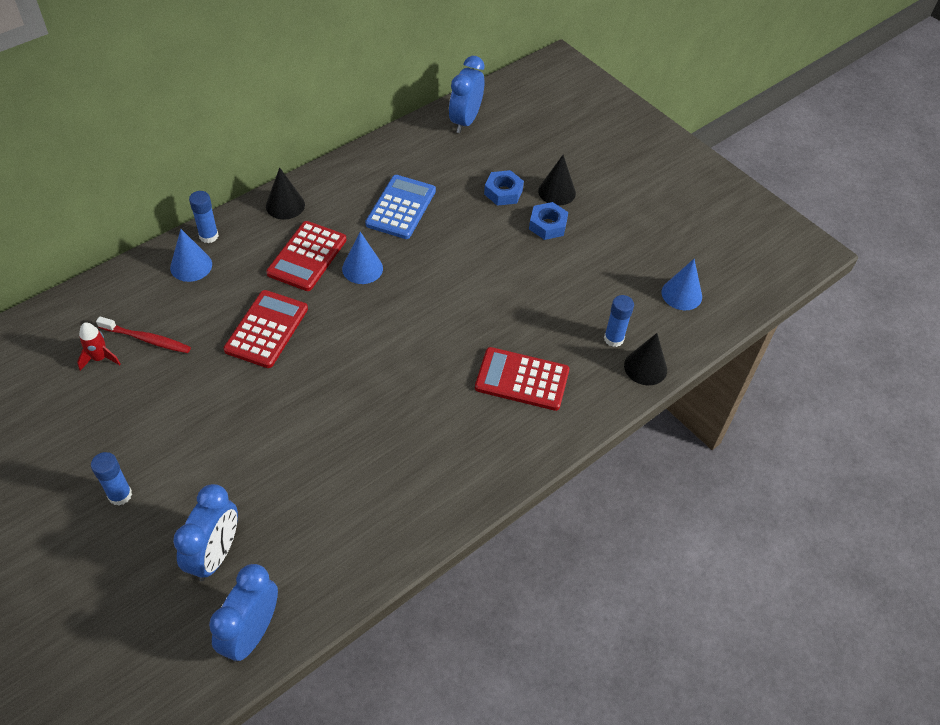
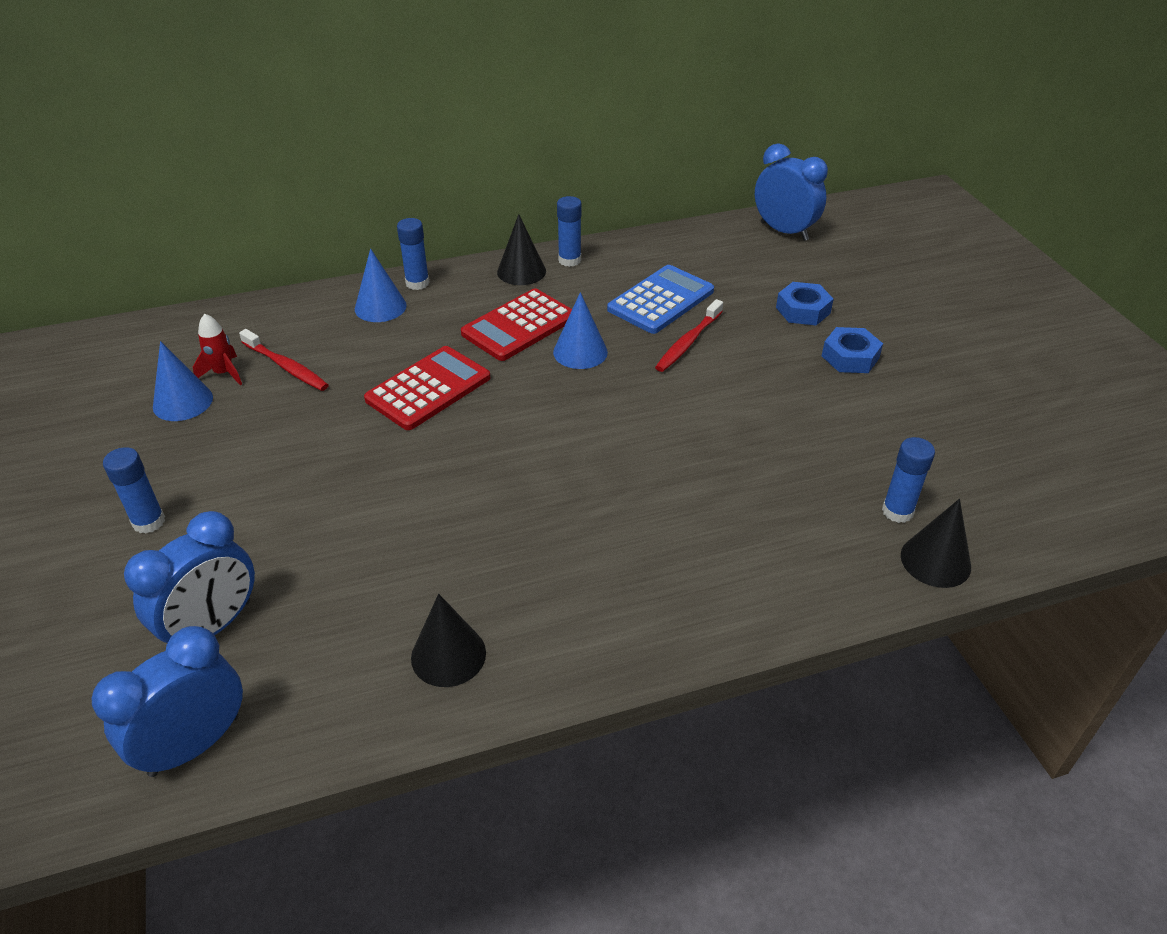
camera: 25 degrees right, 10 degrees down
blue clock [449,56,484,133] -> blue clock turned 90 degrees clockwise [755,143,828,241]
red calculator [475,347,569,411] -> none
black cone [538,155,576,206] -> black cone moved to [411,594,486,687]
blue cone [662,259,702,310] -> blue cone moved to [153,341,213,421]
none -> blue glue stick [557,196,582,267]
none -> red toothbrush [655,299,723,372]

